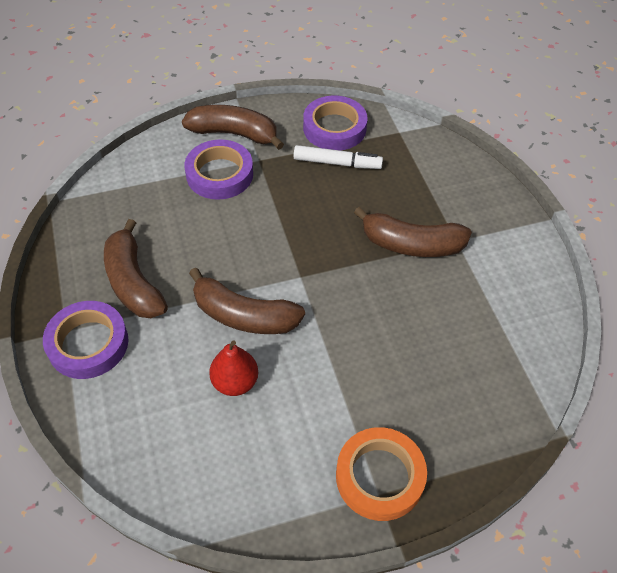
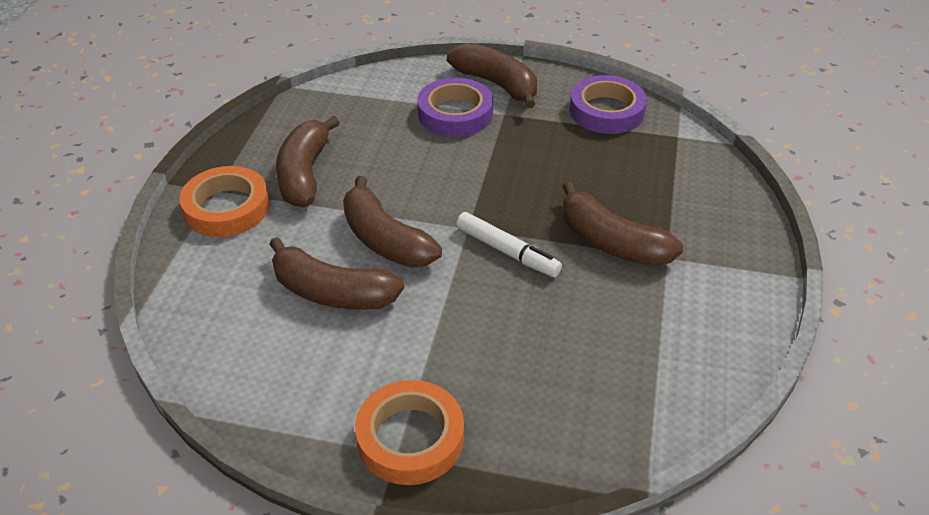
camera: 30 degrees right, 10 degrees down
purple tape [43,301,128,379] -> orange tape [179,166,270,237]
red pear [209,340,258,396] -> brown banana [269,237,404,310]
white marker [294,145,383,169] -> white marker moved to [456,212,562,277]

